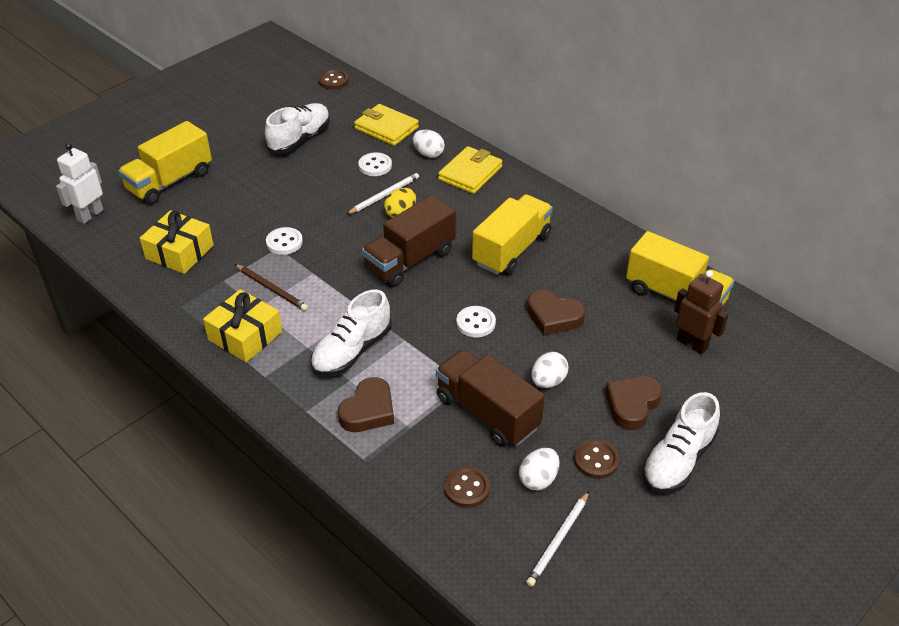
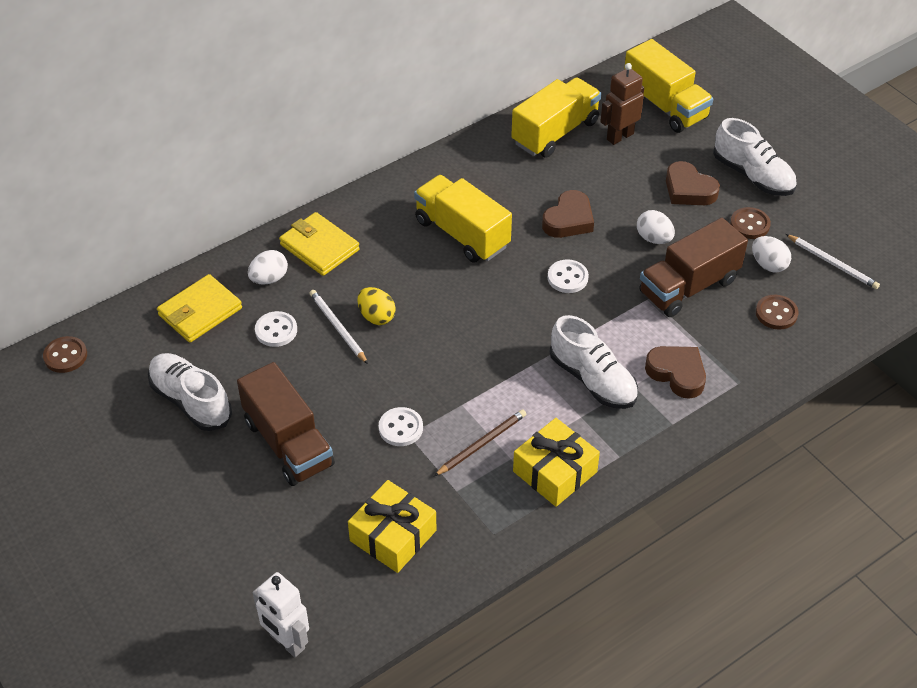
camera: 80 degrees left, 5 degrees up
yellow truck [118,121,212,205] -> yellow truck moved to [624,39,713,133]
brown truck [362,195,456,287] -> brown truck moved to [237,362,335,486]

